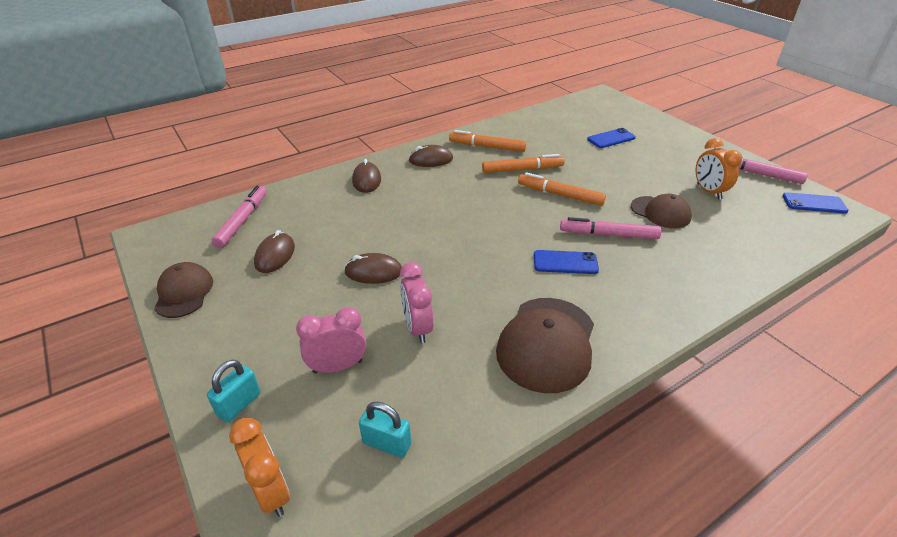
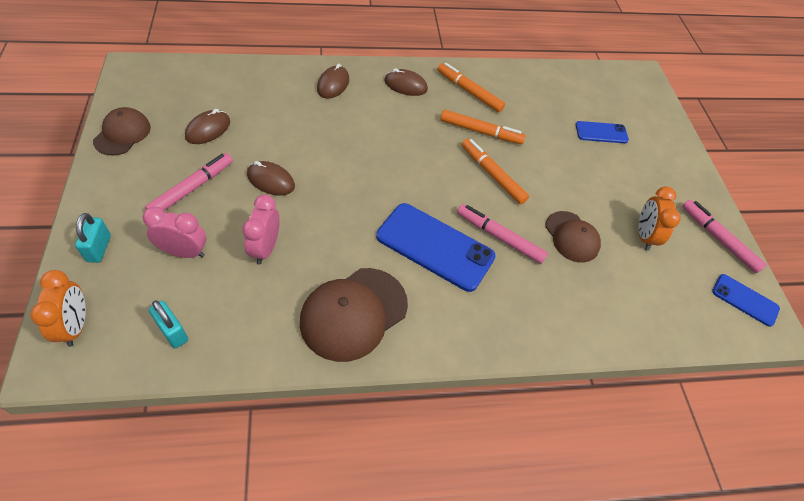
camera: 20 degrees right, 15 degrees up
turquoise padlock [207,360,260,422] -> turquoise padlock turned 60 degrees counterclockwise [75,213,111,263]
pink marker [212,185,267,248] -> pink marker moved to [145,153,233,211]
blue phone [534,250,599,274] -> blue phone [376,203,496,292], size x1.85

